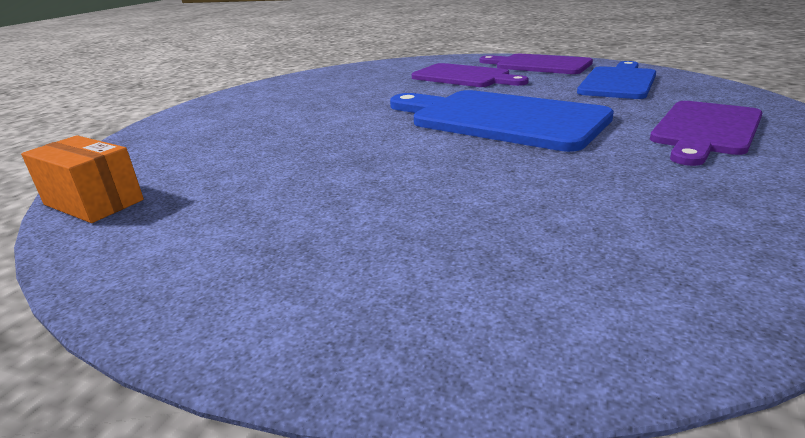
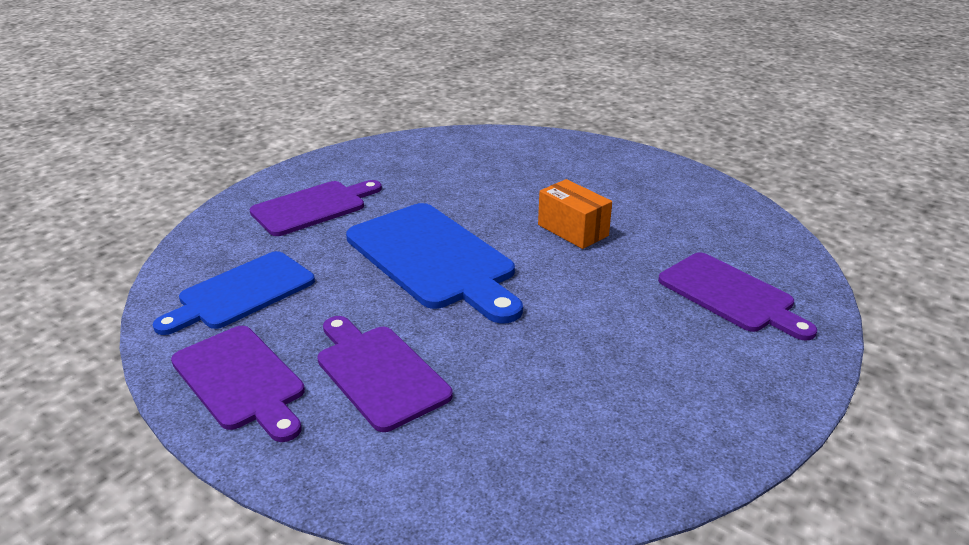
camera: 165 degrees left, 5 degrees up
orange box [21,135,144,223] -> orange box moved to [538,179,612,249]
none -> purple cutting board [658,252,817,341]

